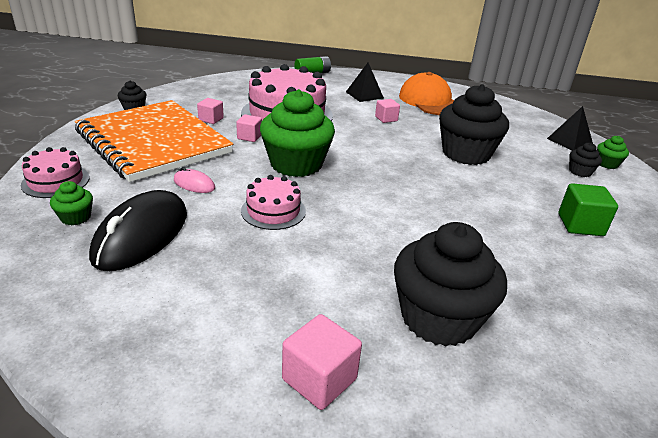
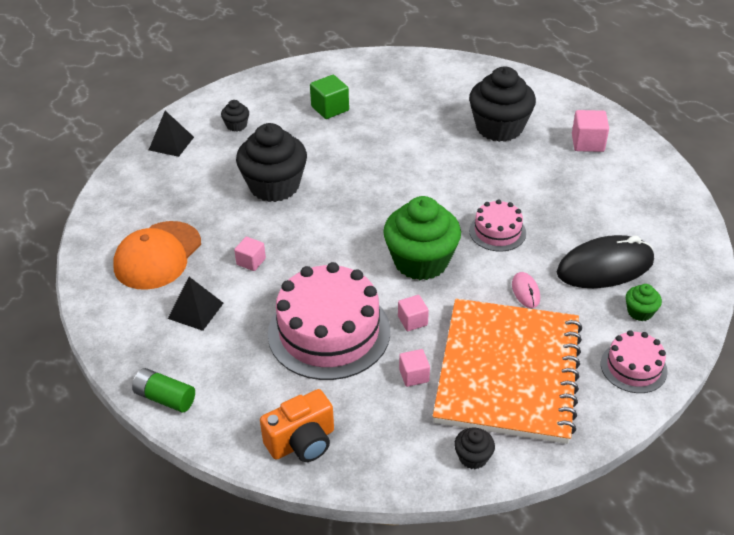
camera: 125 degrees left, 10 degrees up
green cupcake [597,136,629,169] -> none
none -> orange camera [260,389,334,462]

